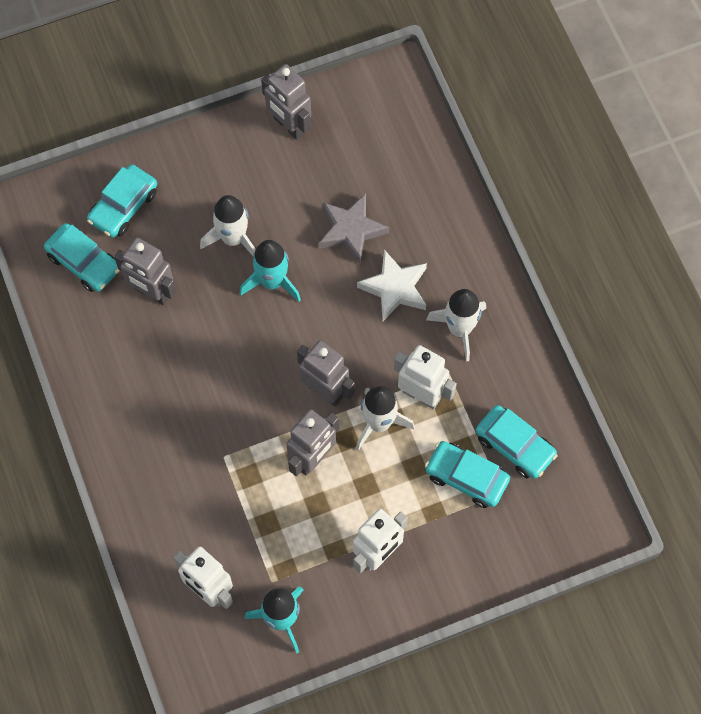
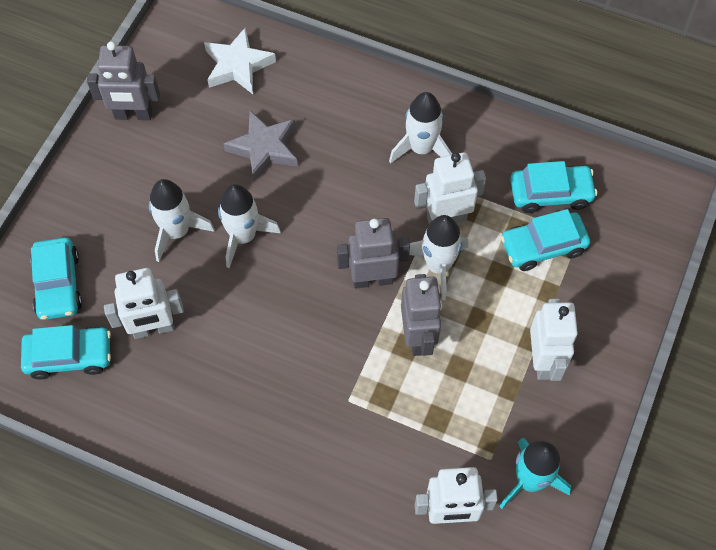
camera: 45 degrees left, 5 degrees down
grey robot [114,237,176,305] -> white robot [104,268,184,339]
turquoise rocket [240,240,301,302] -> white rocket [218,184,281,268]
white star [357,250,427,321] -> white star moved to [204,27,276,94]

